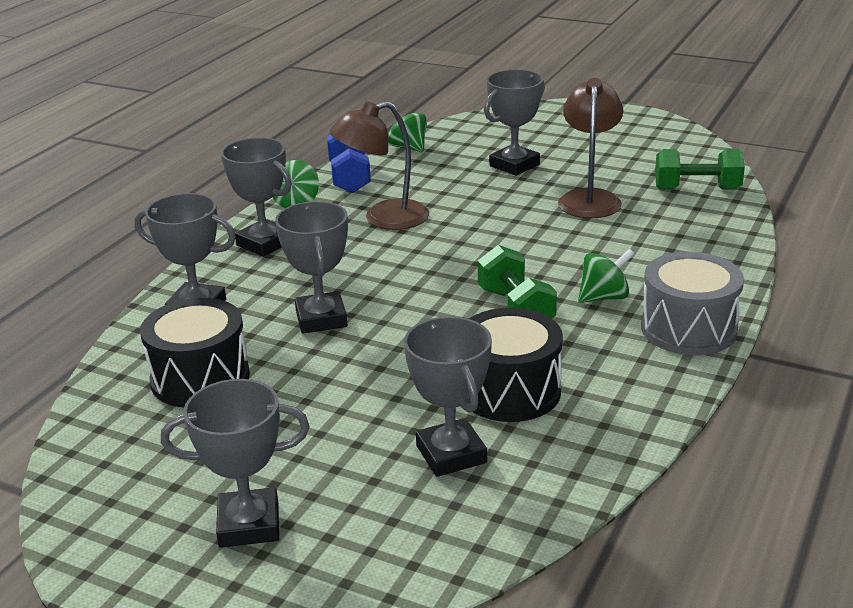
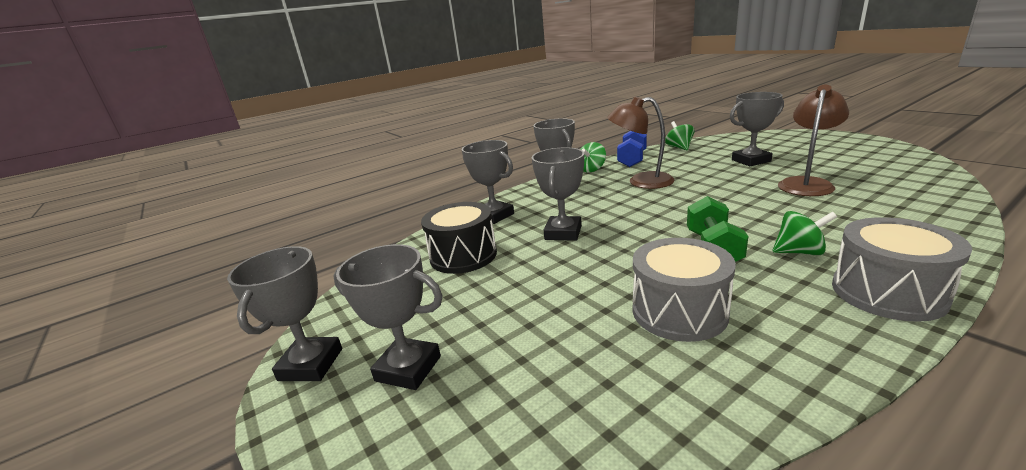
camera: 30 degrees right, 5 degrees down
grey trophy [404,316,492,477] -> grey trophy moved to [227,246,342,381]
black drum [468,308,563,422] -> grey drum [633,238,736,342]
green dumbbell [655,149,745,190] -> none

